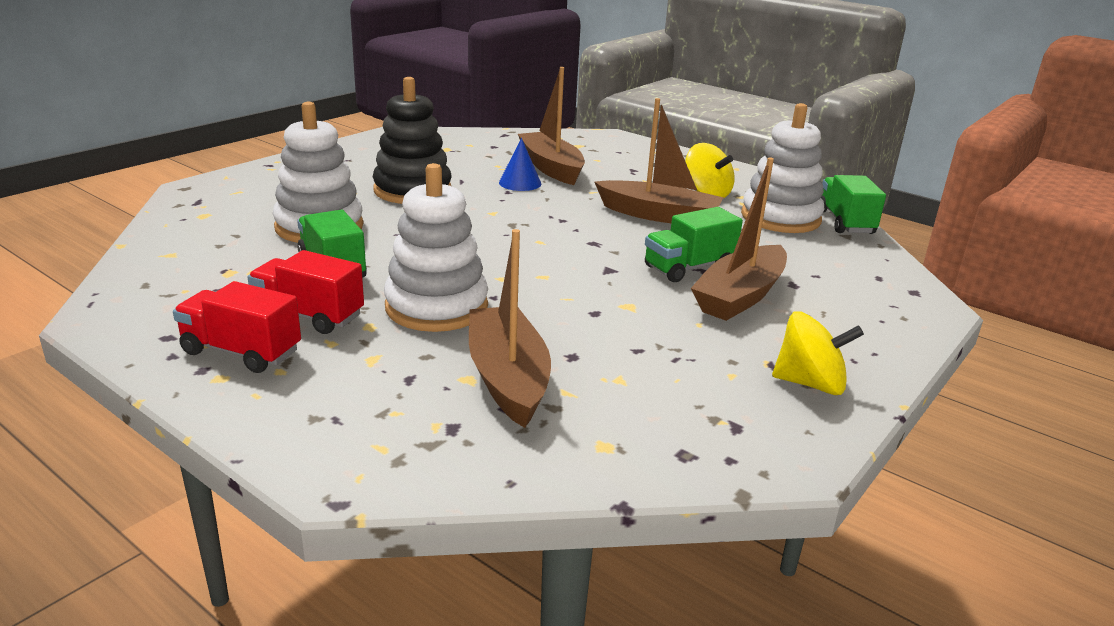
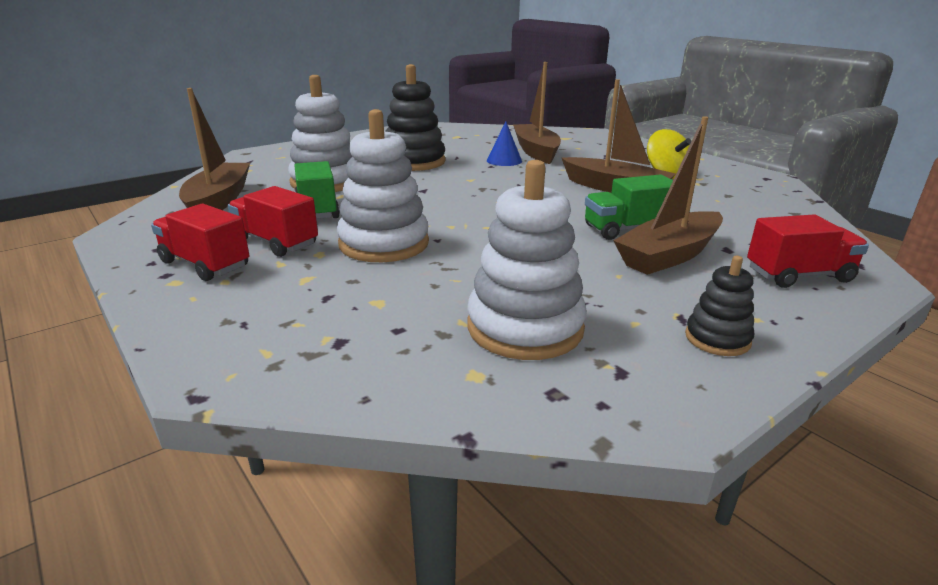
camera: 15 degrees right, 0 degrees up
brown boat [469,229,551,428] -> brown boat moved to [179,88,250,210]
white stacking toy [741,103,824,233] -> white stacking toy moved to [467,160,587,360]
yellow spinning top [772,312,864,395] -> black stacking toy [685,256,754,356]
green truck [821,175,886,234] -> none
none -> red truck [747,215,869,288]

